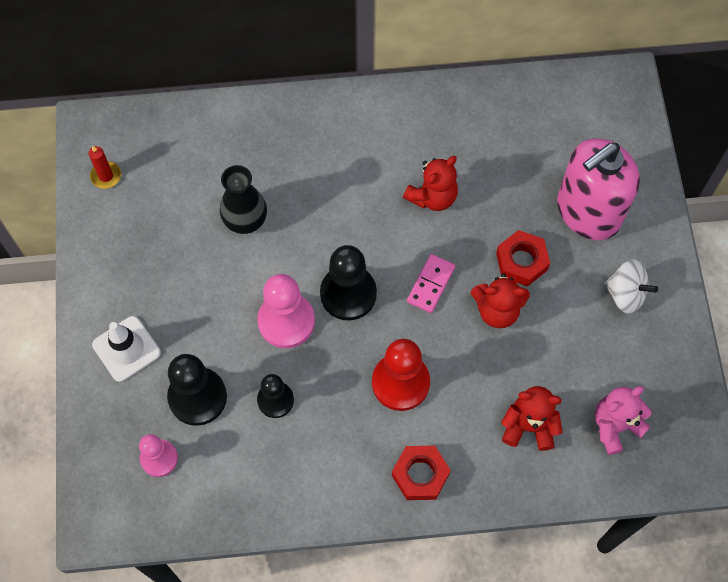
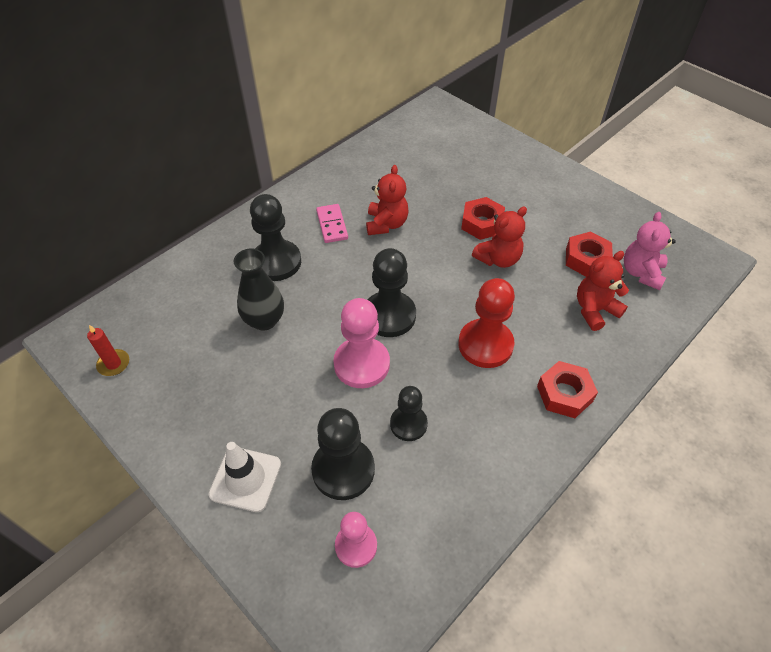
camera: 40 degrees left, 15 degrees down
pink domino [407,254,455,313] -> pink domino moved to [316,204,348,243]
pink soap dispenser [557,139,640,240] -> none
white spinning top [604,259,658,313] -> none
none -> black pawn [250,194,301,281]
none -> red nut [566,231,613,277]

